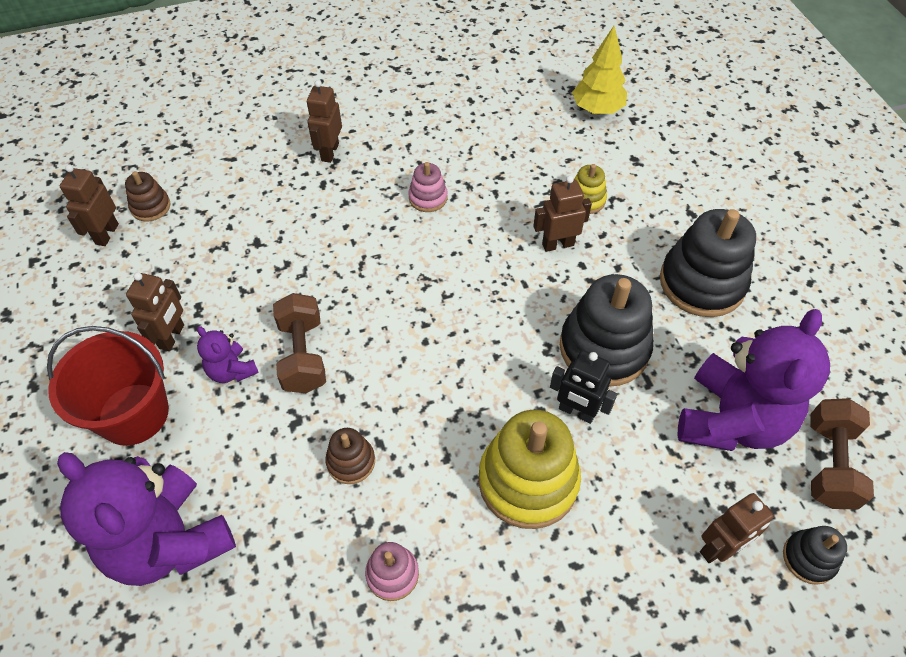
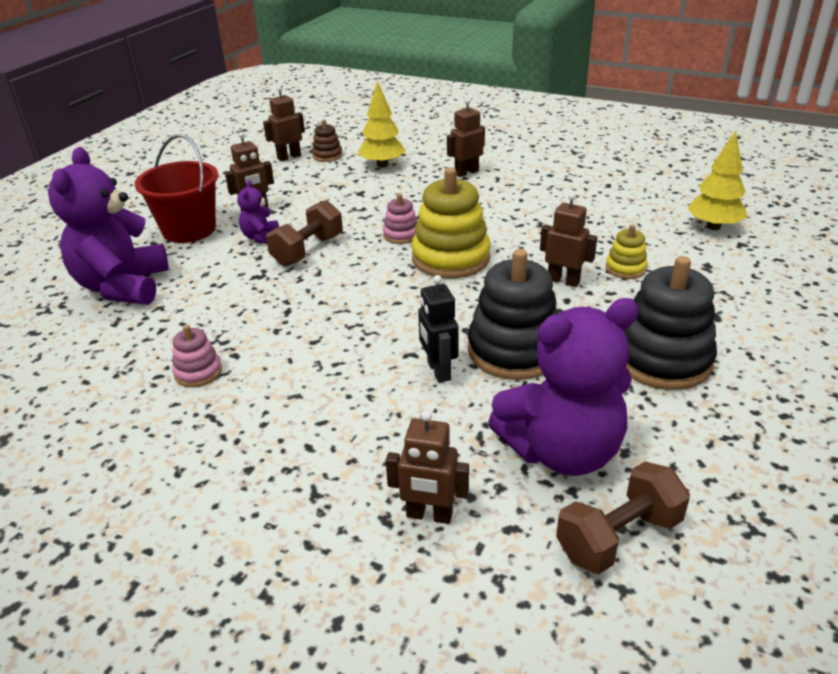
camera: 45 degrees right, 20 degrees down
brown stacking toy [325,428,375,484] -> none
pink stacking toy [408,162,448,212] -> pink stacking toy moved to [383,194,417,244]
yellow stacking toy [479,410,581,529] -> yellow stacking toy moved to [411,168,491,279]
black stacking toy [783,526,847,585] -> none
none -> yellow tree [358,81,406,168]

